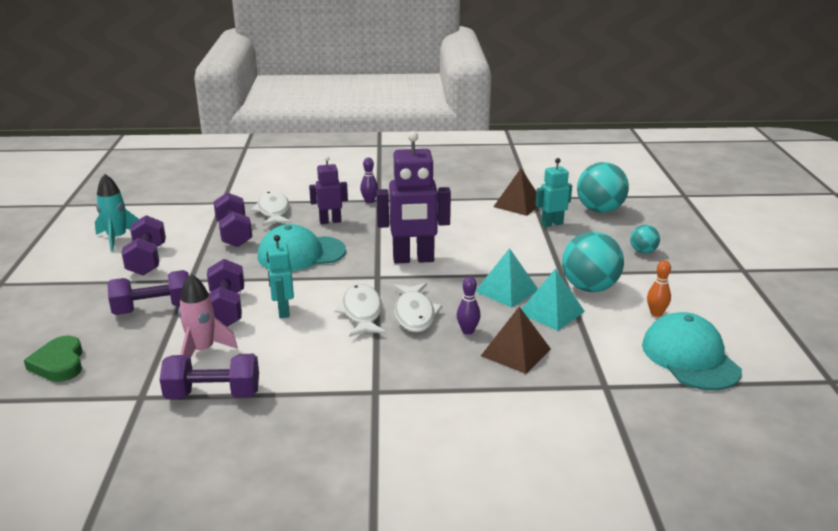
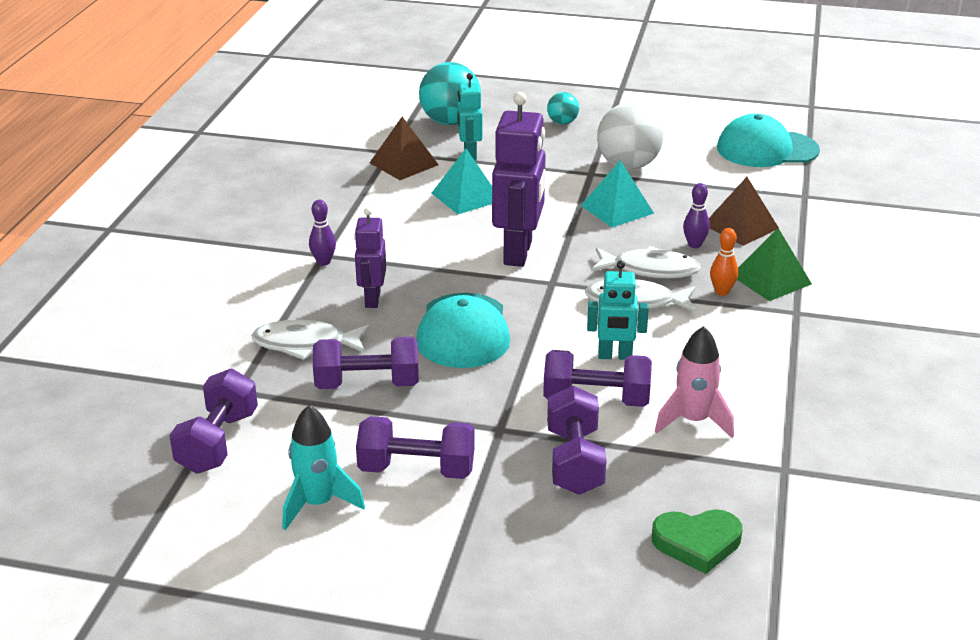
camera: 75 degrees left, 5 degrees up
purple dumbbell [159,354,259,399] -> purple dumbbell moved to [169,369,258,474]
turquoise pyramid [522,268,585,331] -> turquoise pyramid moved to [432,149,492,214]
turquoise ball [562,232,624,292] -> white ball [597,103,663,169]
orange bowling pin [647,260,671,317] -> orange bowling pin moved to [710,228,738,296]
none -> green pyramid [737,228,812,301]

